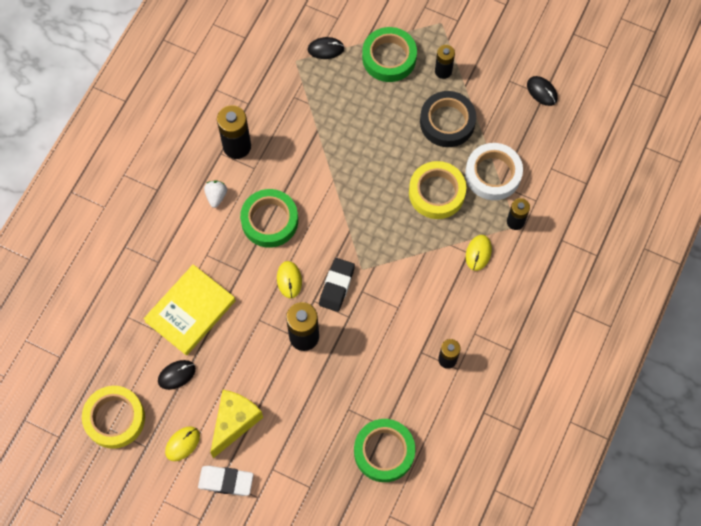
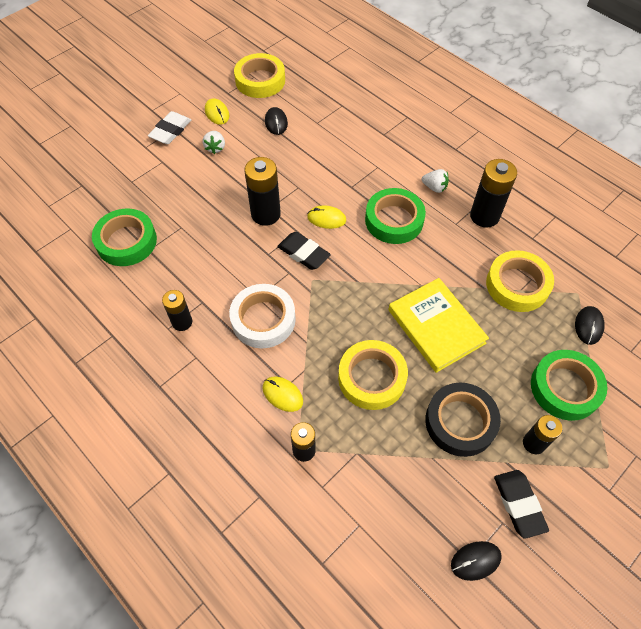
camera: 110 degrees right, 10 degrees down
yellow book [144,264,236,356] -> yellow book moved to [389,278,489,373]
yellow cheese [210,390,263,458] -> white strawberry [203,131,225,154]
white tape [465,143,523,200] -> white tape moved to [229,284,296,348]
none -> yellow tape [486,250,554,312]
none -> black eraser [494,470,549,539]

